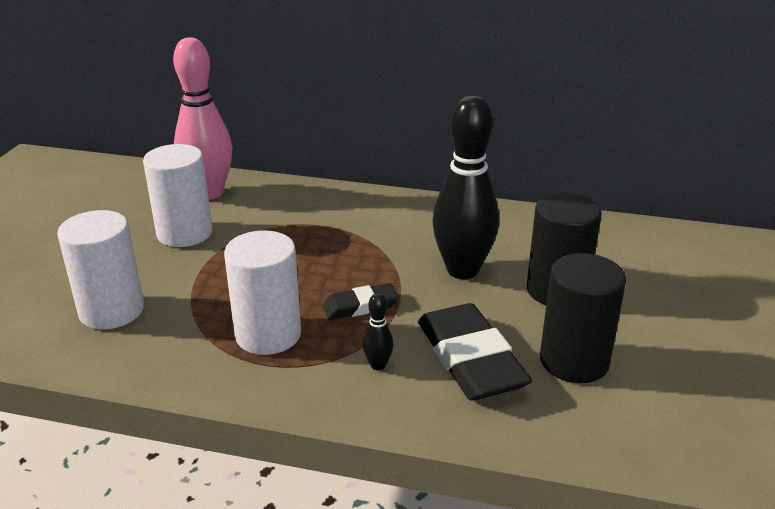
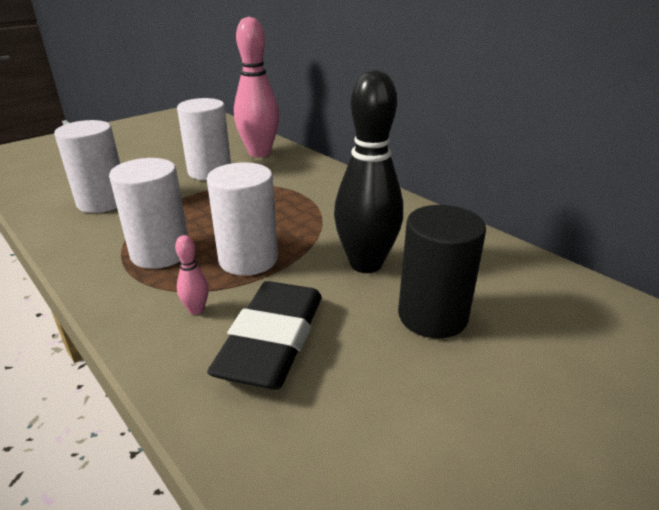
camera: 35 degrees right, 0 degrees up
black eraser [322,283,399,320] -> white cylinder [207,162,278,276]
black bowling pin [363,293,394,370] -> pink bowling pin [175,235,209,315]
black cylinder [540,253,626,383] -> none

